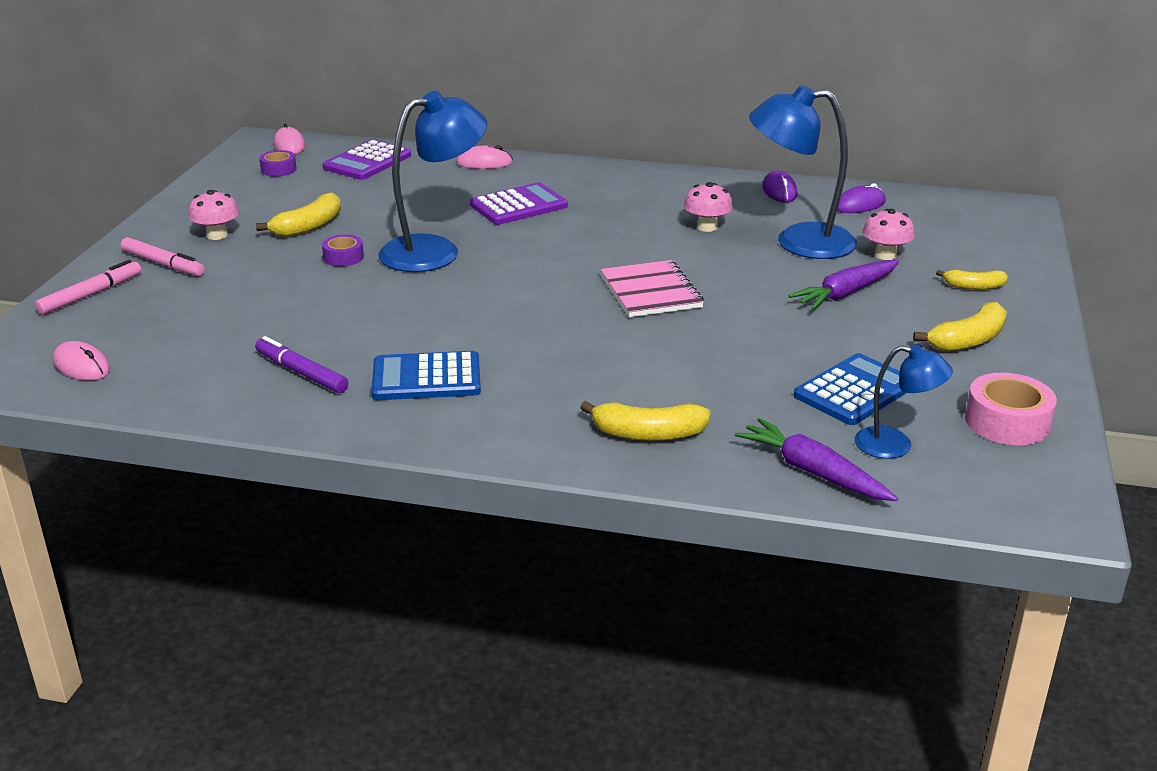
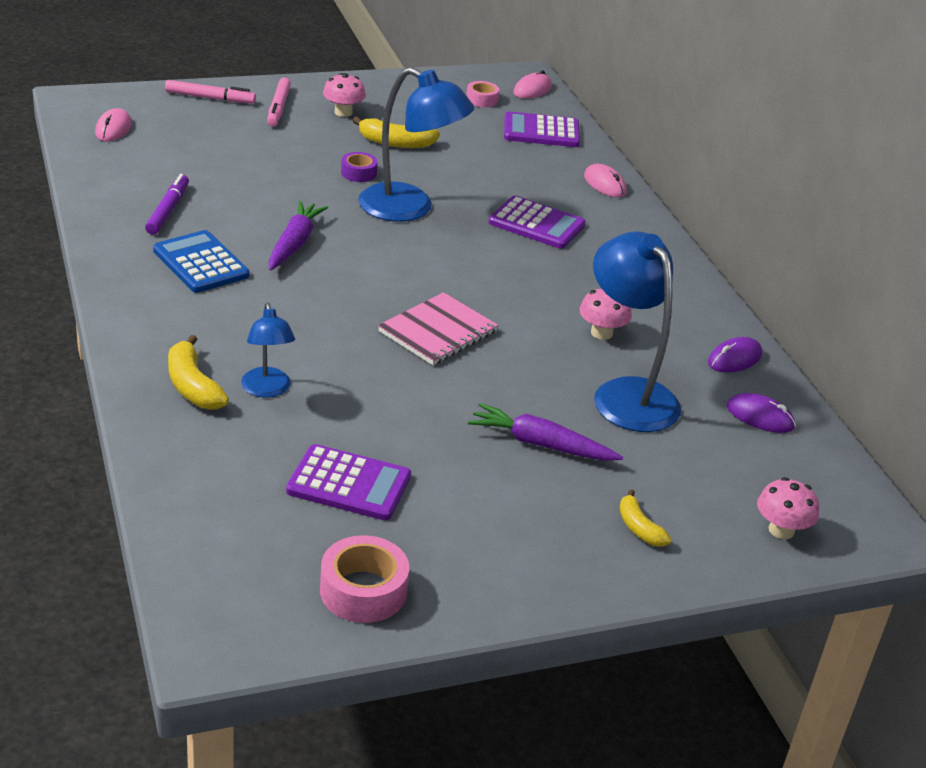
camera: 55 degrees right, 5 degrees up
purple tape [259,150,297,177] -> pink tape [466,81,499,107]
purple carrot [735,418,898,501] -> purple carrot moved to [269,201,328,270]
blue calculator [794,353,907,425] -> purple calculator [286,444,411,520]
blue lamp [855,345,953,459] -> blue lamp moved to [241,302,295,397]
pink mushroom [863,209,915,260] -> pink mushroom moved to [757,477,819,539]
yellow banana [913,302,1007,352] -> none

